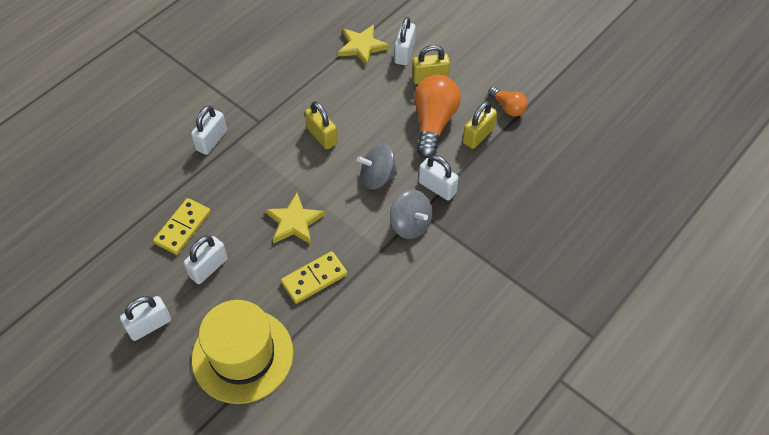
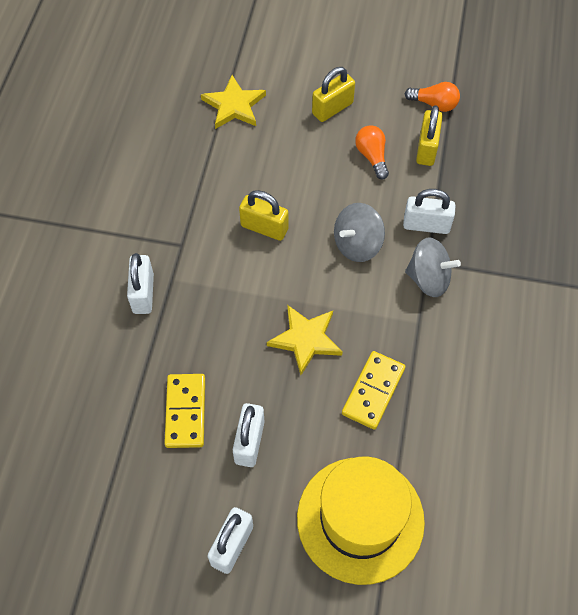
camera: 30 degrees left, 5 degrees up
white padlock [394,17,416,65] -> none
orange light bulb [414,75,461,158] -> orange light bulb [355,125,389,180], size x0.54

